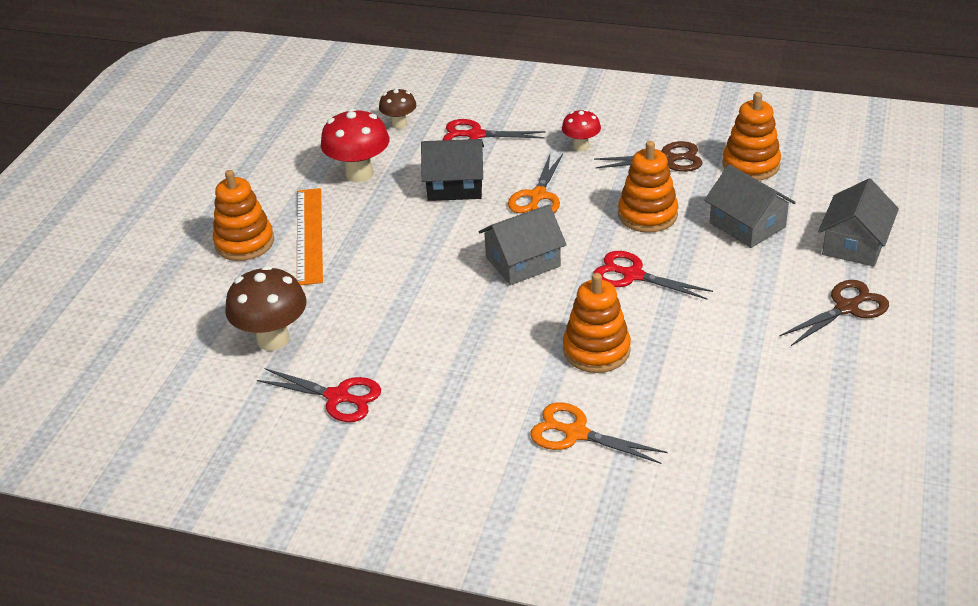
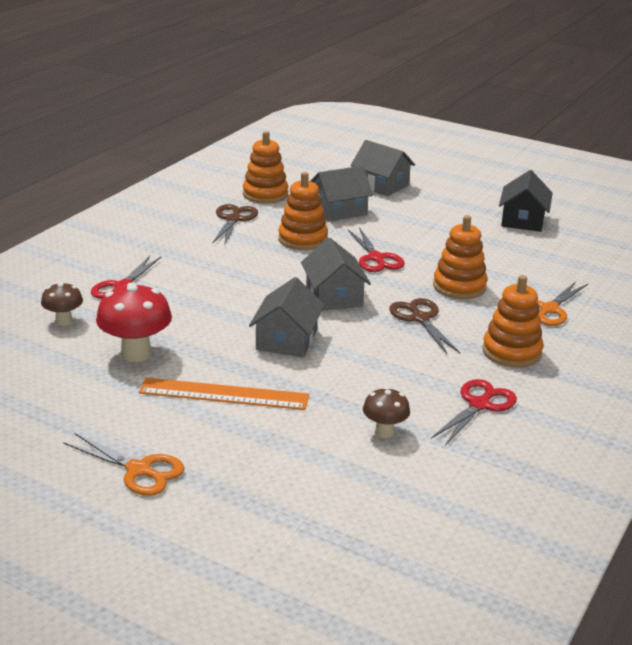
camera: 80 degrees left, 10 degrees down
orange stacking toy [213,170,274,261] -> orange stacking toy moved to [482,275,543,368]
brown mushroom [225,266,307,351] -> brown mushroom [363,387,410,438], size x0.58
black house [421,139,484,201] -> black house moved to [499,170,553,232]
orange scissors [508,154,563,213] -> orange scissors moved to [63,433,185,496]
red mushroom [562,109,601,151] -> none
red scissors [593,251,713,300] -> red scissors turned 60 degrees counterclockwise [348,227,404,272]
brown scissors [779,280,889,346] -> brown scissors moved to [389,298,460,354]
none -> grey house [249,277,325,357]

